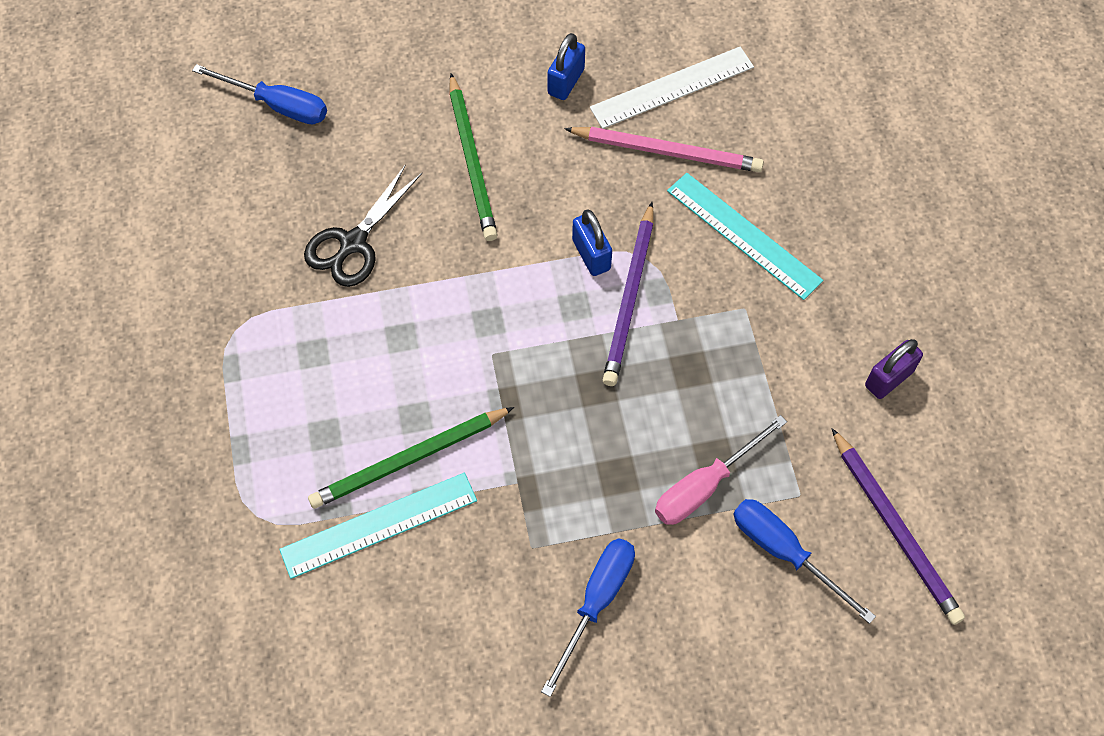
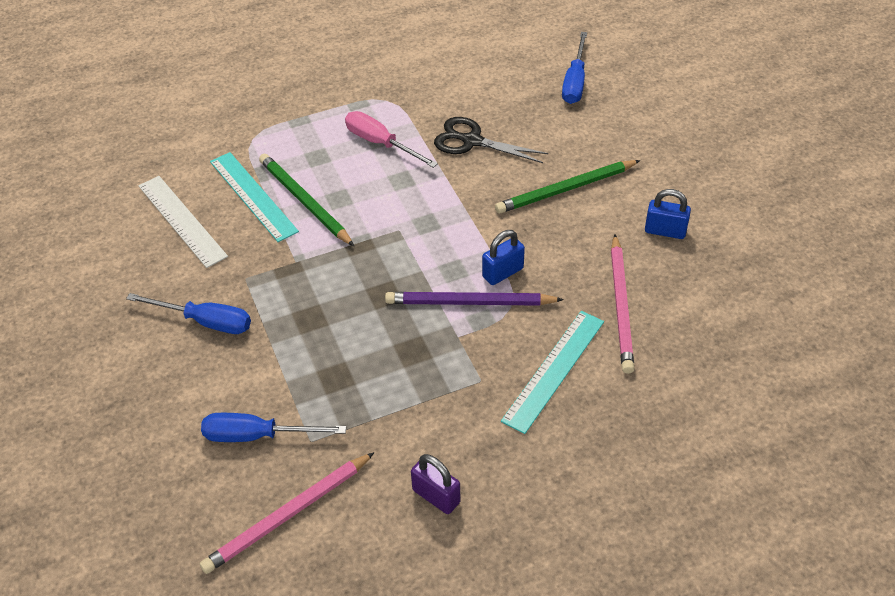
camera: 80 degrees right, 15 degrees down
white ruler [590,46,754,129] -> white ruler moved to [138,176,228,268]
pink screwdriver [655,415,787,525] -> pink screwdriver moved to [345,111,438,168]
blue screwdriver [733,499,876,624] -> blue screwdriver turned 120 degrees counterclockwise [201,413,346,442]
purple pencil [831,428,965,625] -> pink pencil [200,452,375,574]

